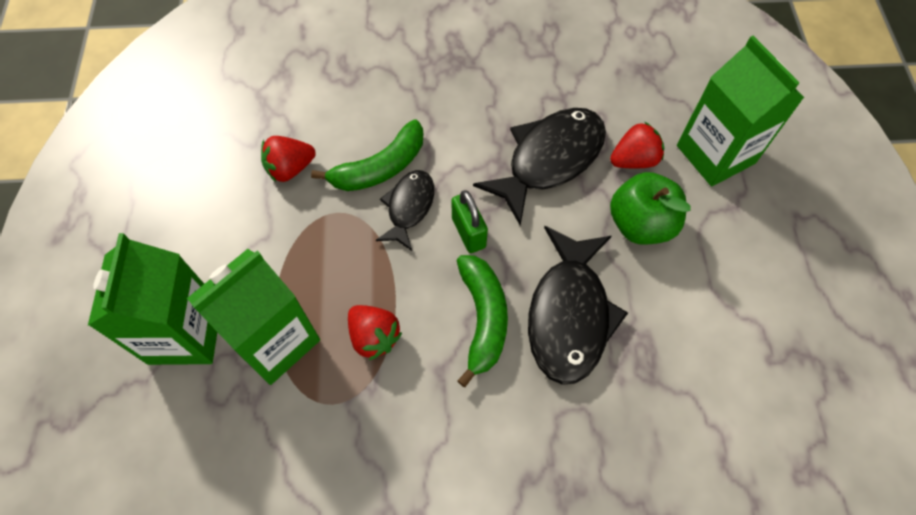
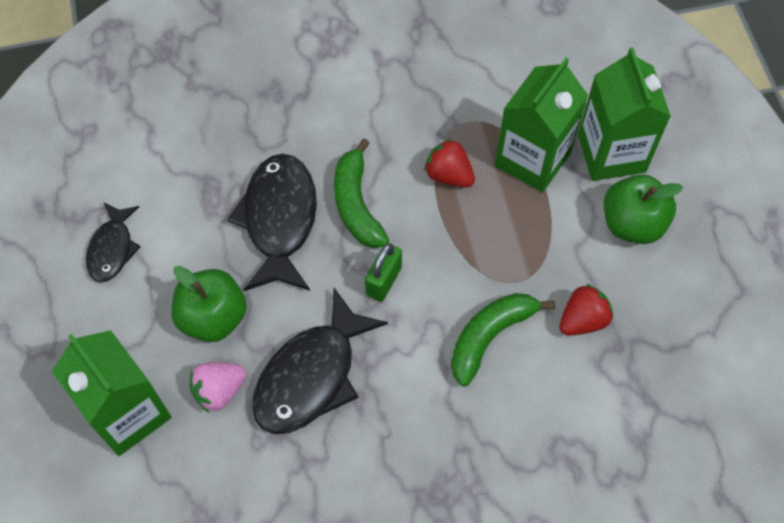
camera: 170 degrees right, 0 degrees up
black fish [376,170,434,251] -> black fish moved to [86,202,141,282]
green padlock [451,190,488,253] -> green padlock turned 60 degrees clockwise [365,243,402,302]
red strawberry [610,121,664,169] -> pink strawberry [189,362,247,413]
none -> green apple [604,175,683,244]

